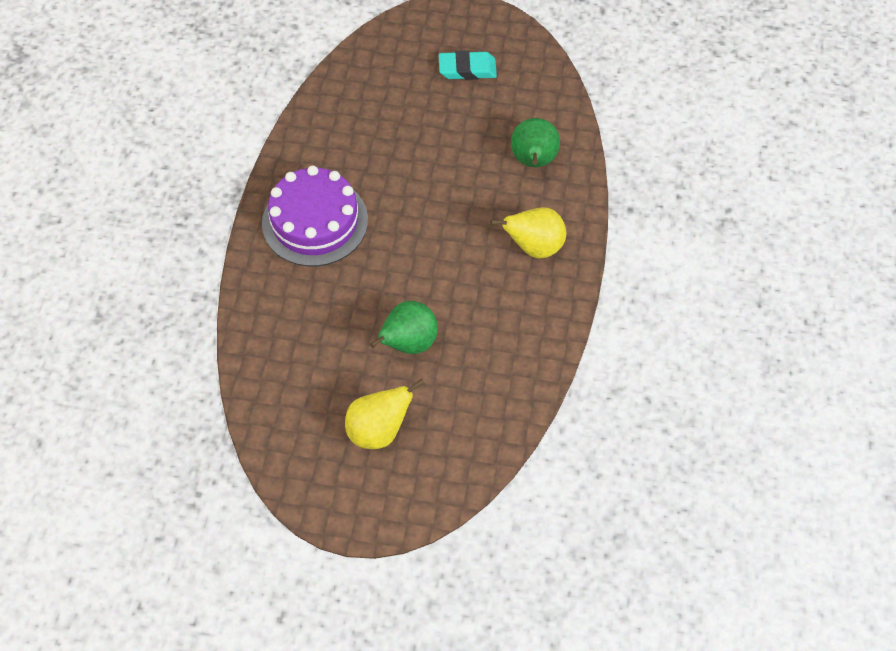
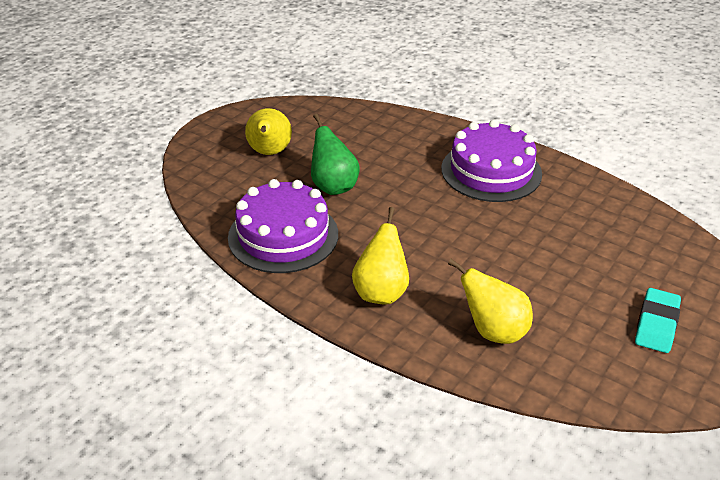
camera: 115 degrees right, 20 degrees down
green pear [511,118,560,167] -> yellow pear [448,259,533,344]
none -> purple cake [228,179,338,273]

